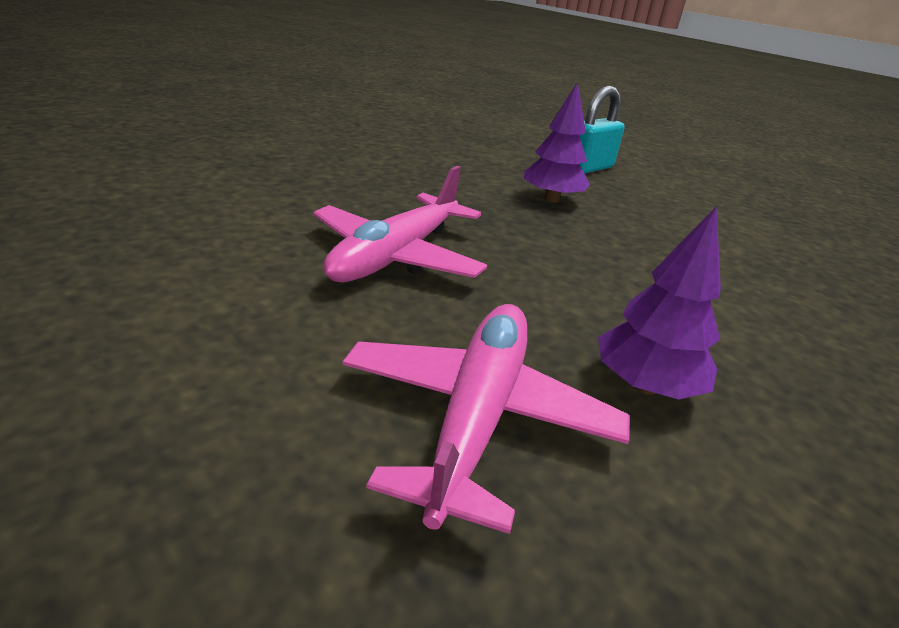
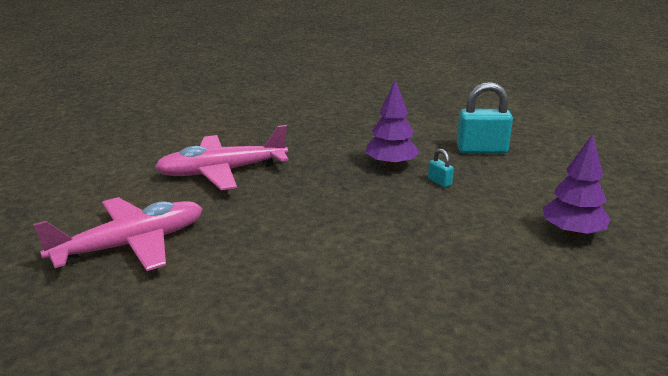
camera: 45 degrees right, 5 degrees down
purple tree [598,206,721,400] -> purple tree moved to [543,134,610,237]
none -> turquoise padlock [428,149,454,188]

